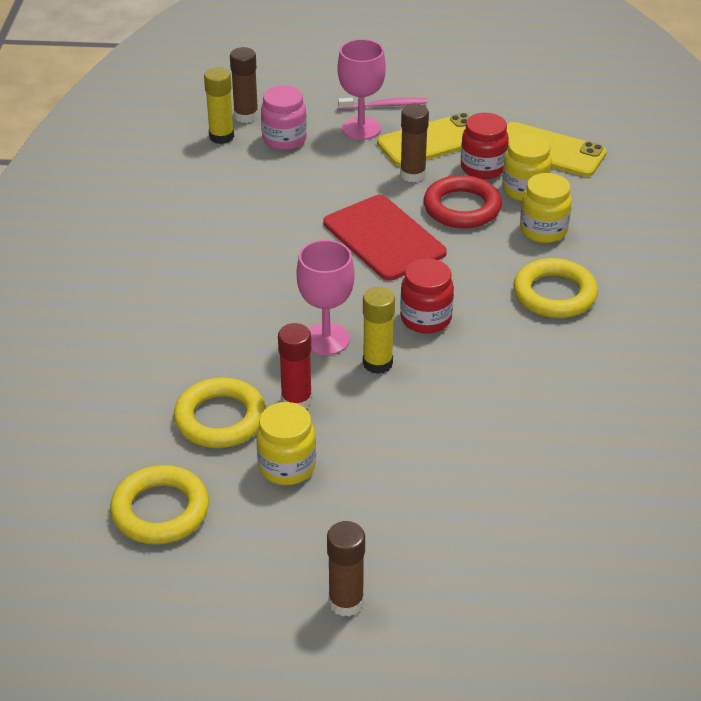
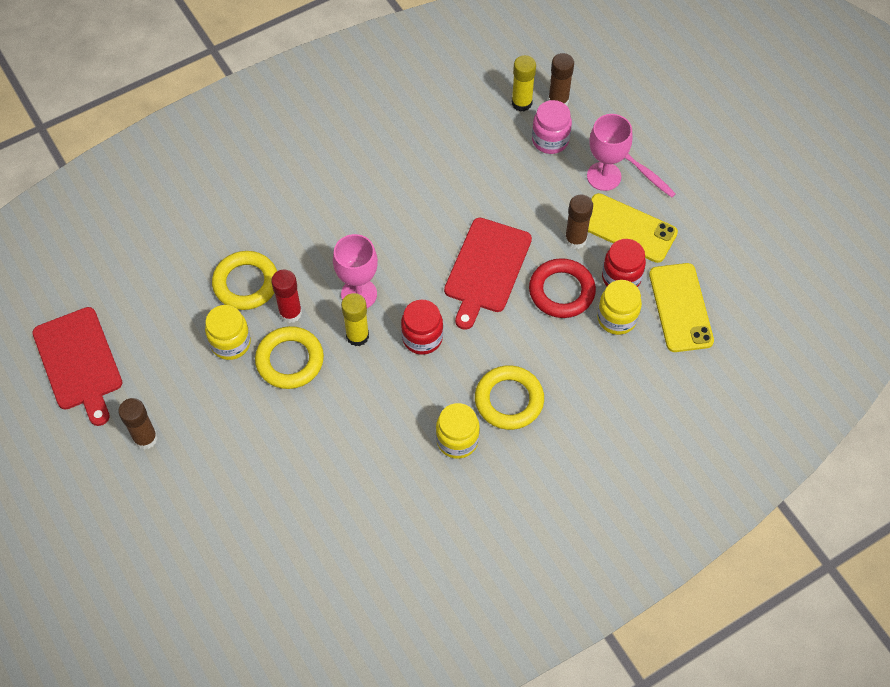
camera: 55 degrees right, 20 degrees up
yellow ring [110,465,209,544] -> yellow ring moved to [255,326,324,389]
yellow jar [520,173,572,243] -> yellow jar moved to [436,403,480,459]
none -> red cutting board [32,307,122,426]

